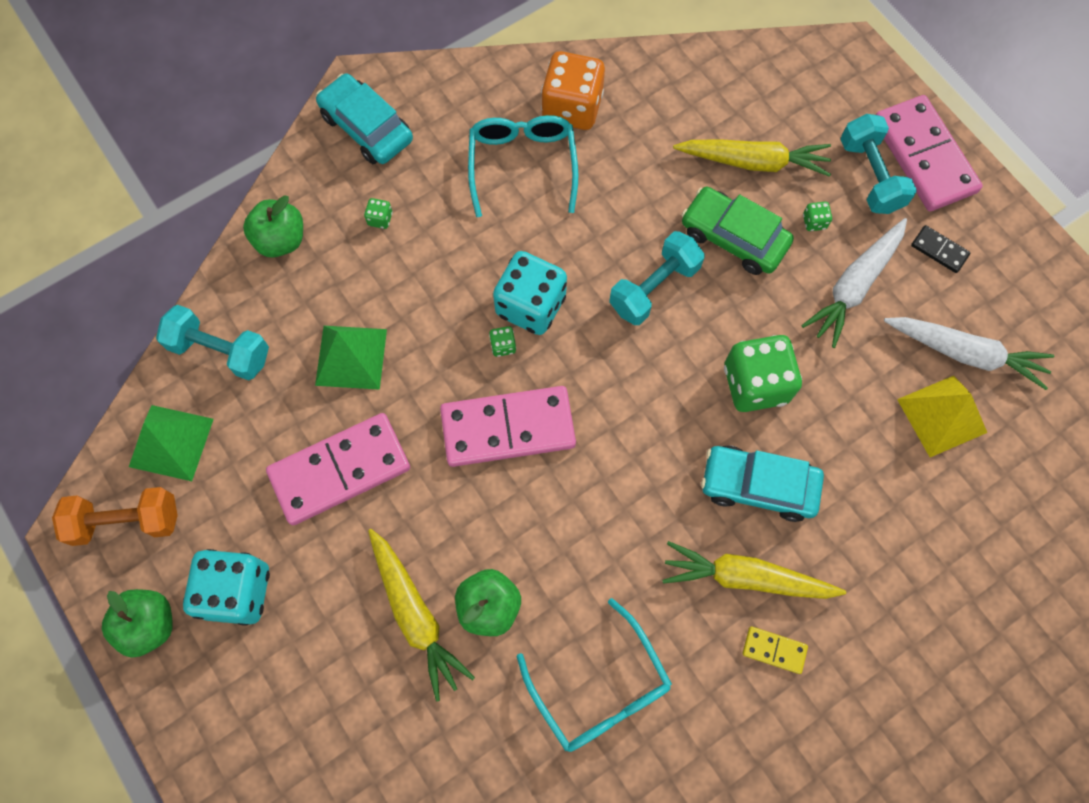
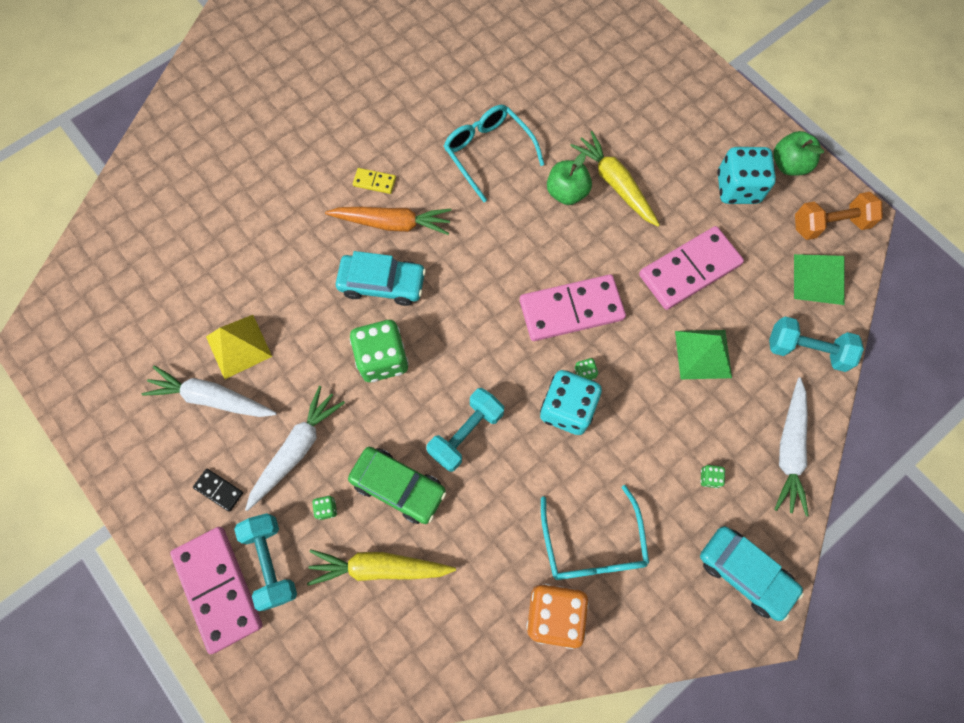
camera: 175 degrees right, 0 degrees up
green apple [243,195,303,258] -> white carrot [774,378,809,516]
yellow carrot [662,541,846,599] -> orange carrot [325,207,452,235]

